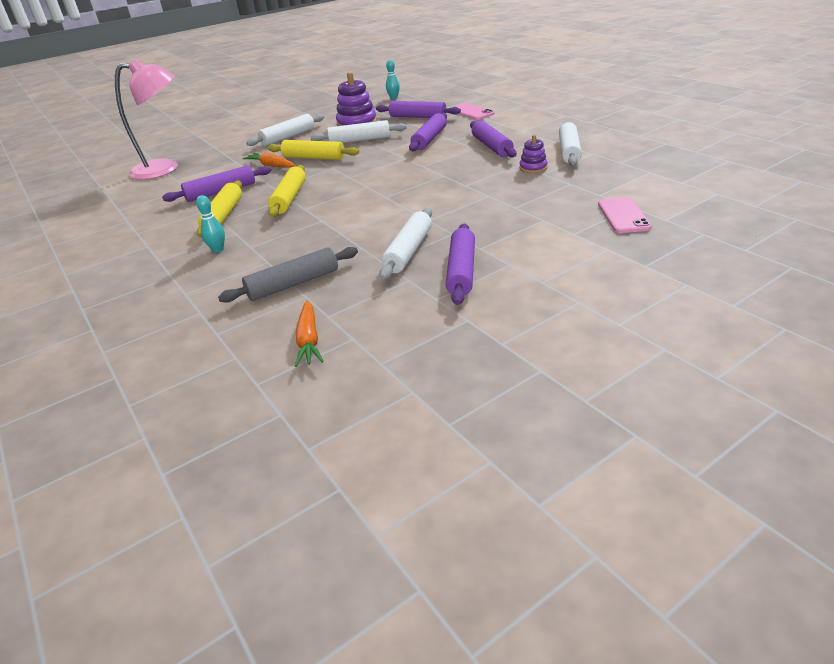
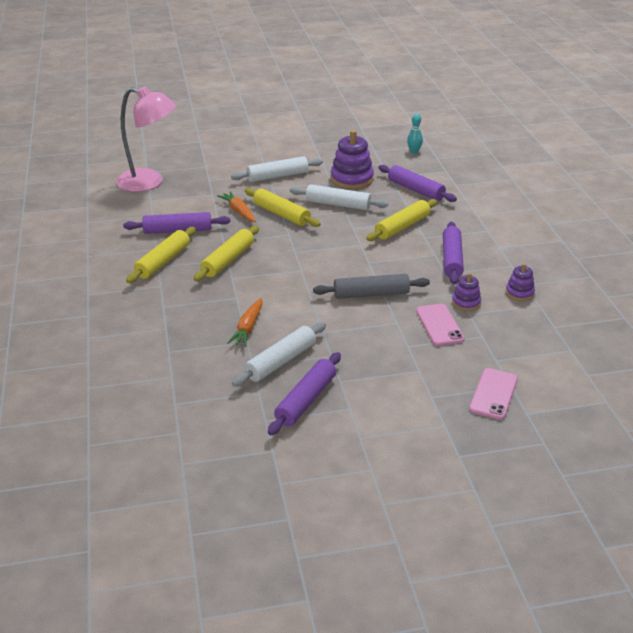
camera: 20 degrees right, 0 degrees up
turquoise bowling pin [196,195,225,253] -> none
grey rolling pin [218,247,358,303] -> grey rolling pin moved to [313,274,430,299]
orange carrot [295,300,323,367] -> orange carrot moved to [227,298,263,347]
purple rolling pin [409,113,447,151] -> yellow rolling pin [366,199,438,241]
pink phone [451,103,494,120] -> pink phone moved to [416,304,465,346]
white rolling pin [559,122,582,166] -> purple stacking toy [506,263,535,301]

